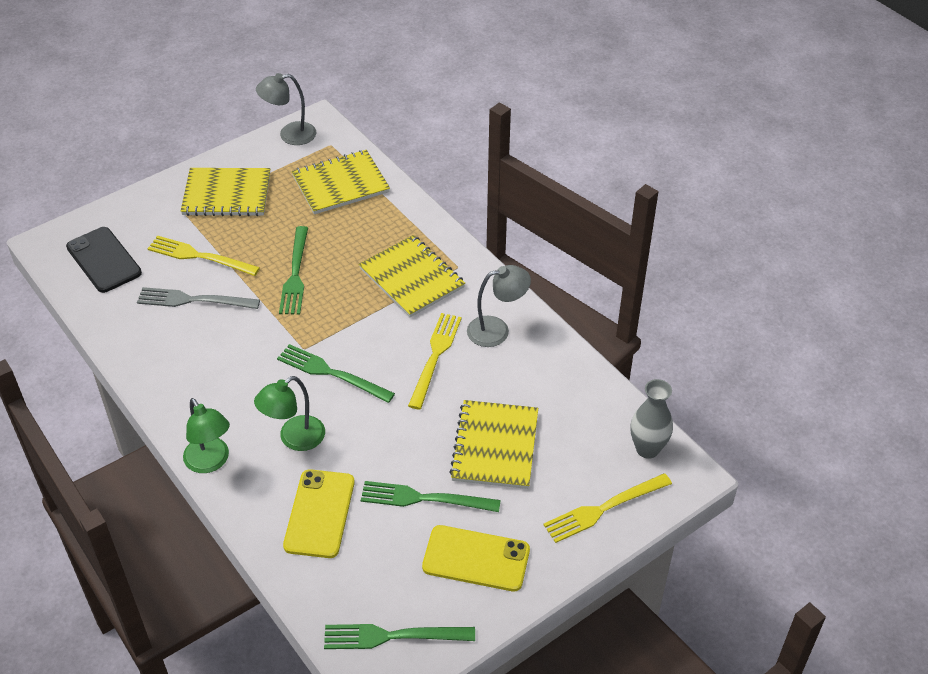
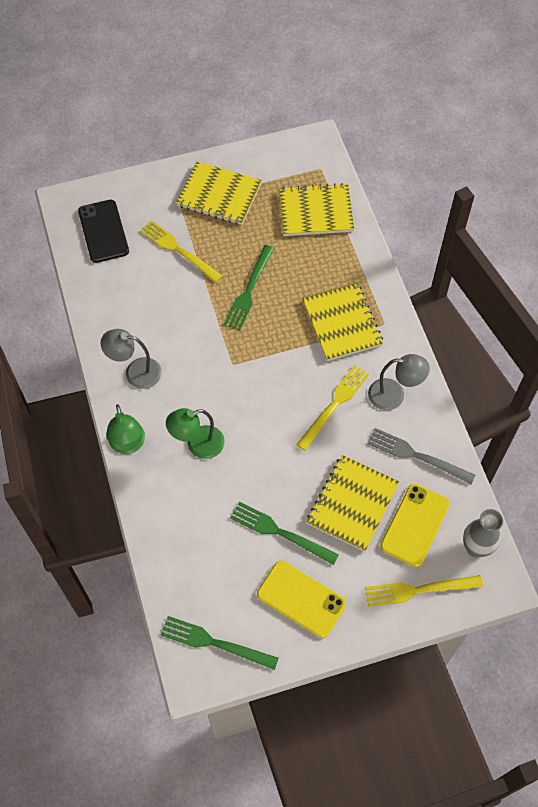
camera: 20 degrees right, 15 degrees up
grey fork [137,287,260,309] -> grey fork moved to [367,428,475,484]
grey lamp [256,73,316,145] -> grey lamp moved to [101,329,162,389]
green fork [277,344,395,403] -> none
yellow phone [283,469,355,558] -> yellow phone moved to [380,484,450,567]

